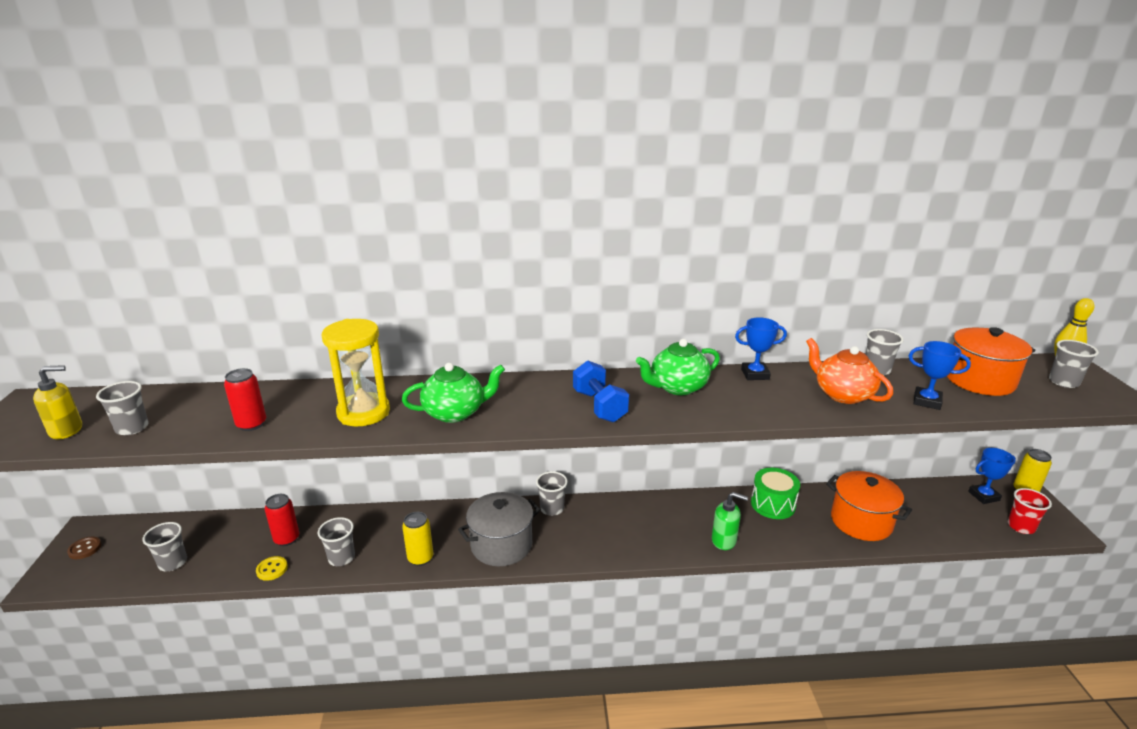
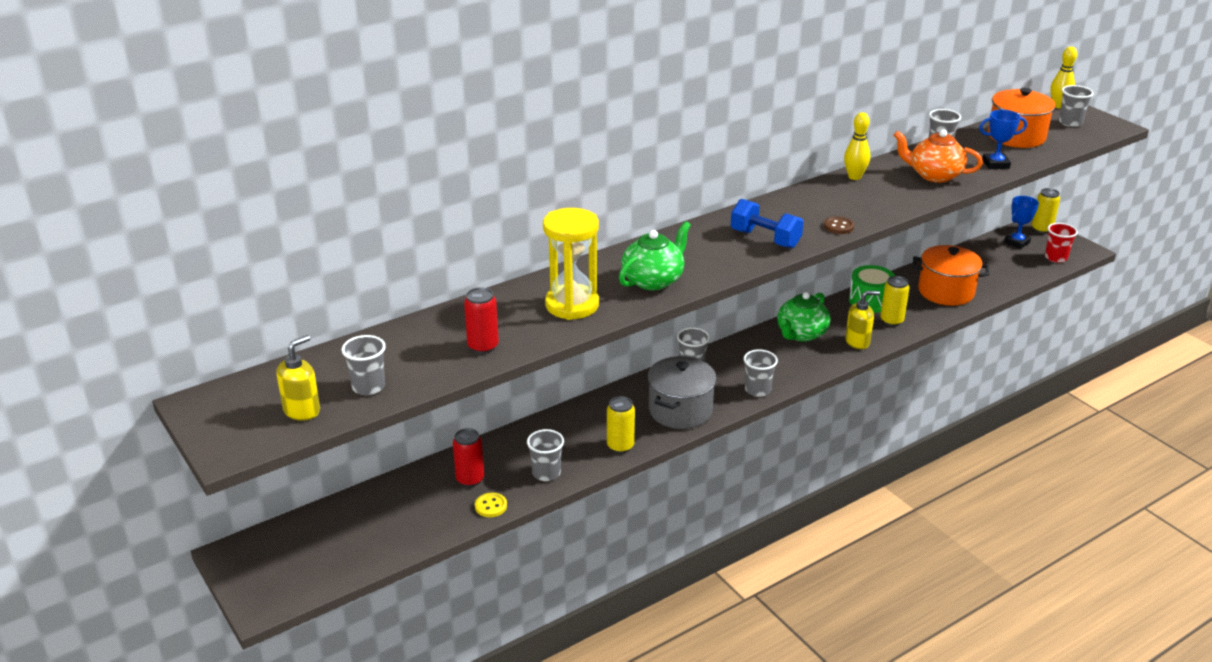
camera: 30 degrees left, 5 degrees up
brown button [67,537,101,559] -> brown button moved to [824,216,854,234]
grey cup [142,522,187,571] -> grey cup moved to [743,349,778,397]
green teapot [636,339,720,395] -> green teapot moved to [777,292,830,342]
green soap dispenser [712,492,748,550] -> yellow soap dispenser [845,291,880,349]
blue trophy [735,317,787,380] -> yellow bowling pin [844,112,870,180]
none -> yellow can [880,276,909,326]

